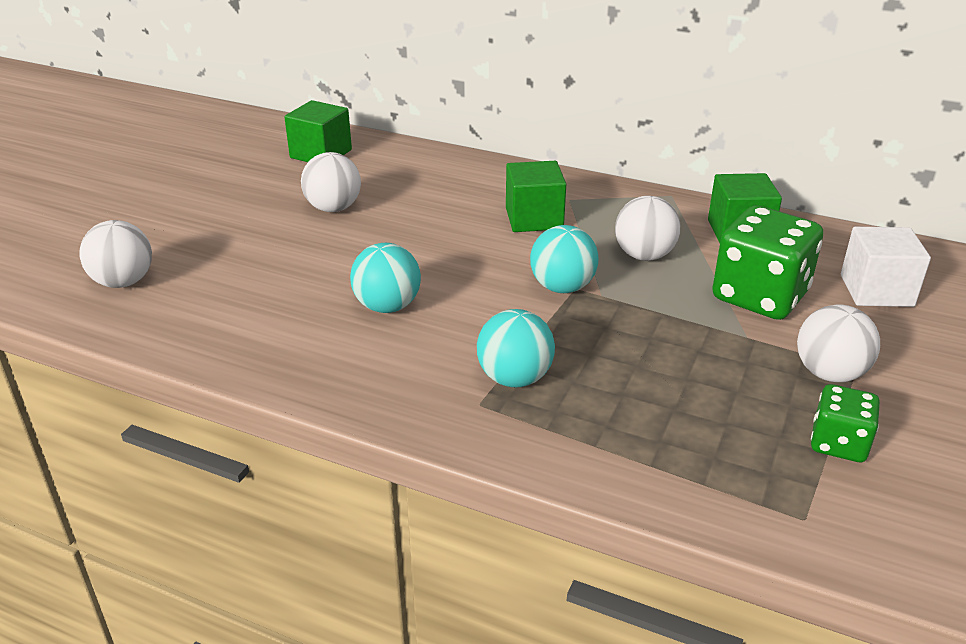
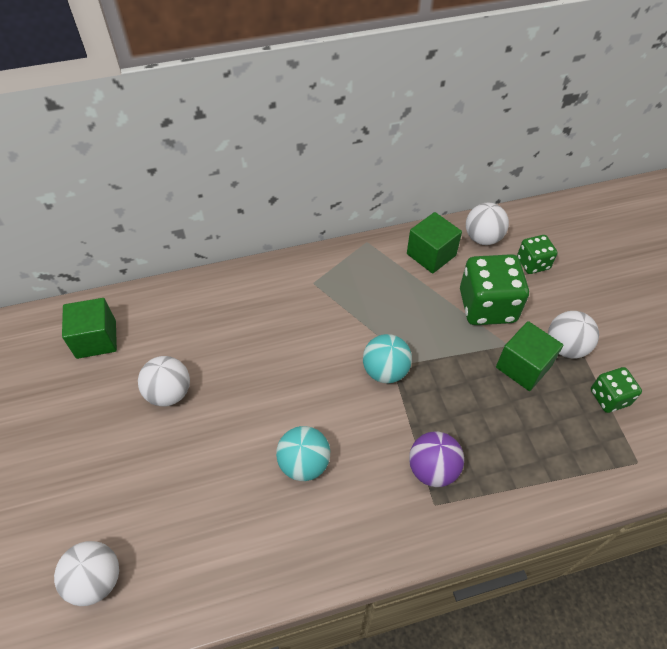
camera: 40 degrees left, 20 degrees up
turquoise ball [477,309,555,387] -> purple ball [409,432,464,487]
green cube [506,161,566,232] -> green cube moved to [496,321,563,391]
white ball [615,196,680,261] -> white ball moved to [466,203,509,245]
white cube [841,226,931,307] -> green dice [517,235,558,274]

